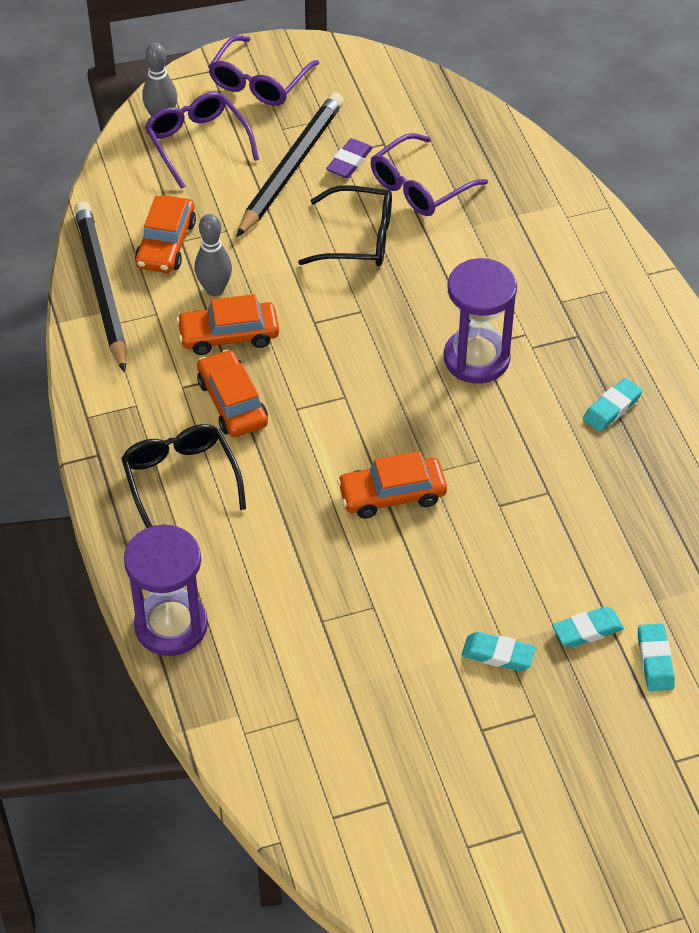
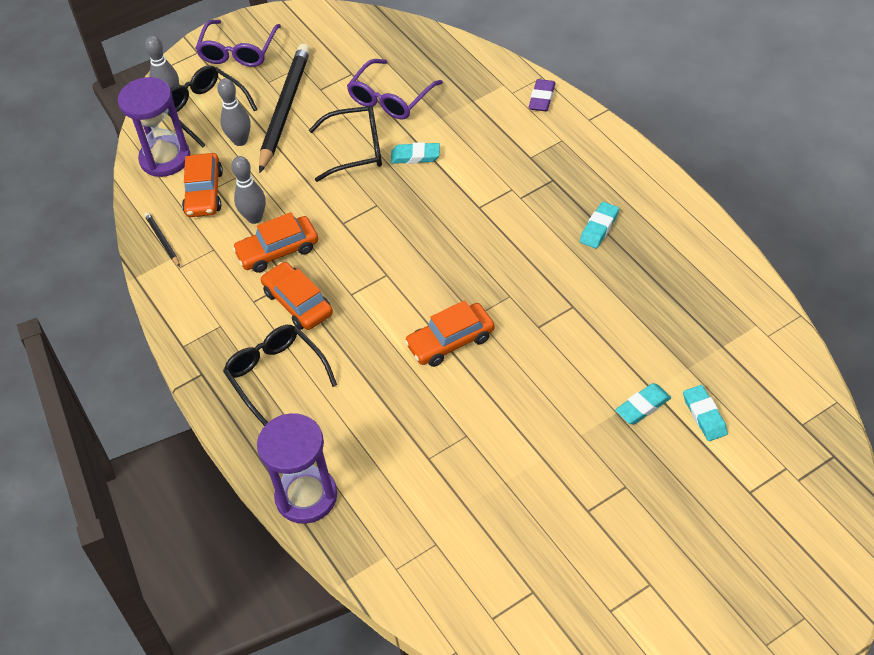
camera: 10 degrees left, 0 degrees up
black pencil [74,201,127,373] -> black pencil [144,212,180,267], size x0.44
purple glasses [145,92,259,189] -> black glasses [167,65,258,147]
purple eraser [326,138,373,178] -> purple eraser moved to [528,79,556,111]
purple hourglass [444,258,517,384] -> purple hourglass moved to [118,77,190,177]
turquoise eraser [462,632,536,671] -> turquoise eraser moved to [391,142,440,164]
none -> grey bowling pin [217,78,251,146]

